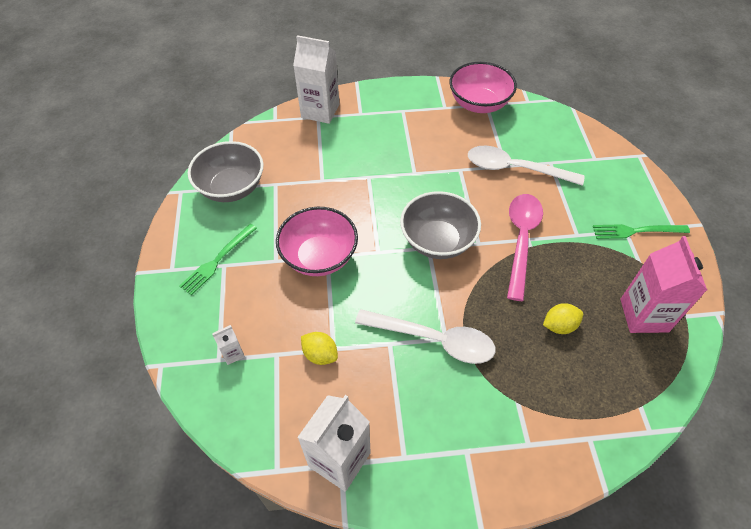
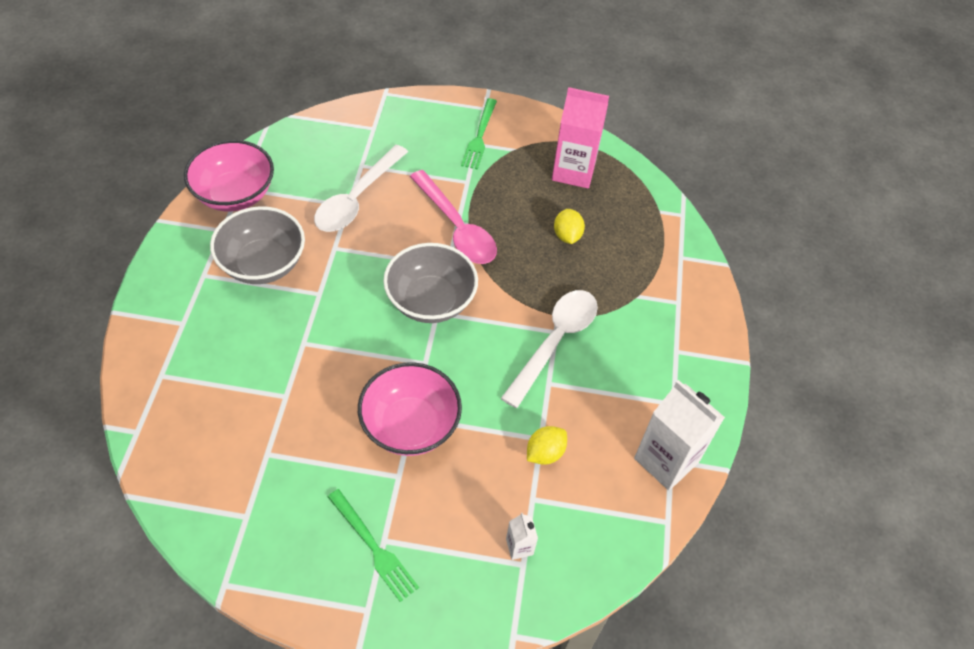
camera: 80 degrees left, 0 degrees up
grey bowl [188,141,264,202] -> grey bowl moved to [210,206,305,284]
white carton [293,35,339,124] -> none
pink spoon [507,194,543,301] -> pink spoon turned 150 degrees counterclockwise [410,170,497,264]

